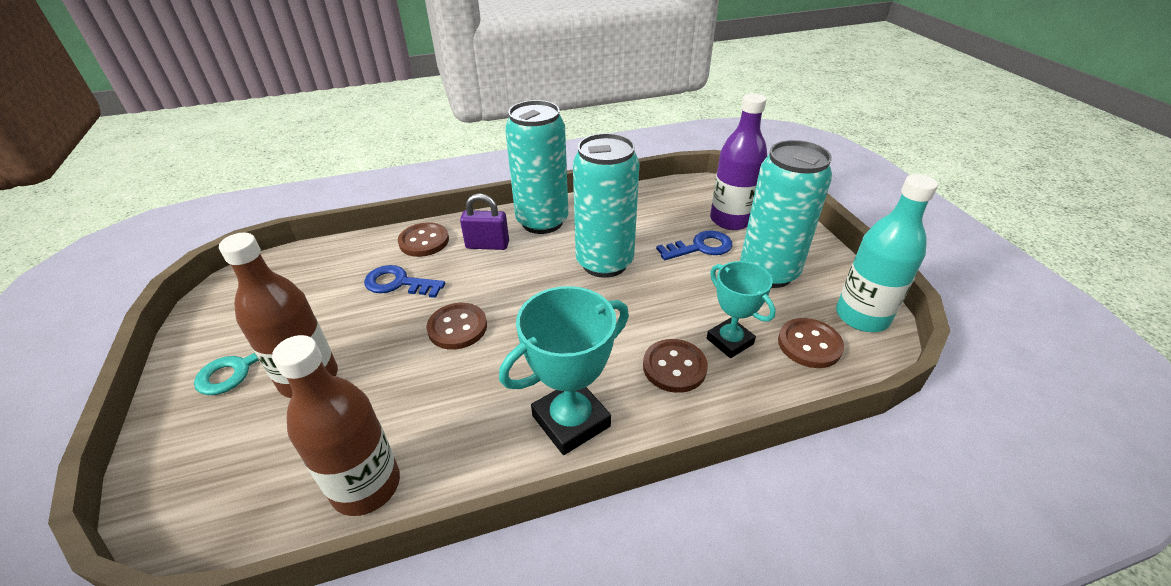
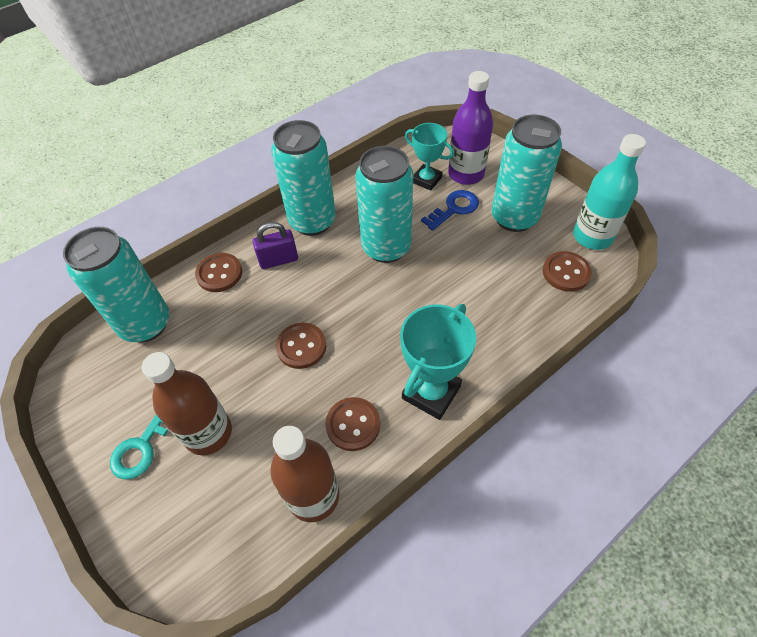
camera: 20 degrees left, 15 degrees up
blue key [364,265,445,298] -> none
brown button [643,339,708,393] -> brown button moved to [325,397,380,451]
turquoise trophy [707,261,776,358] -> turquoise trophy moved to [405,123,454,191]
none -> turquoise can [63,227,169,343]

